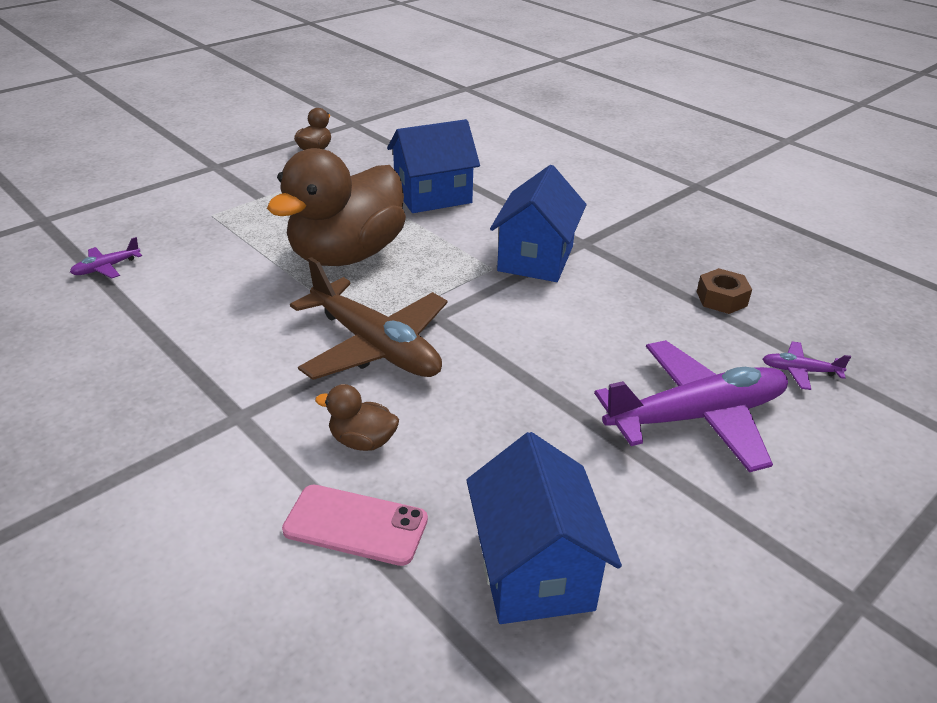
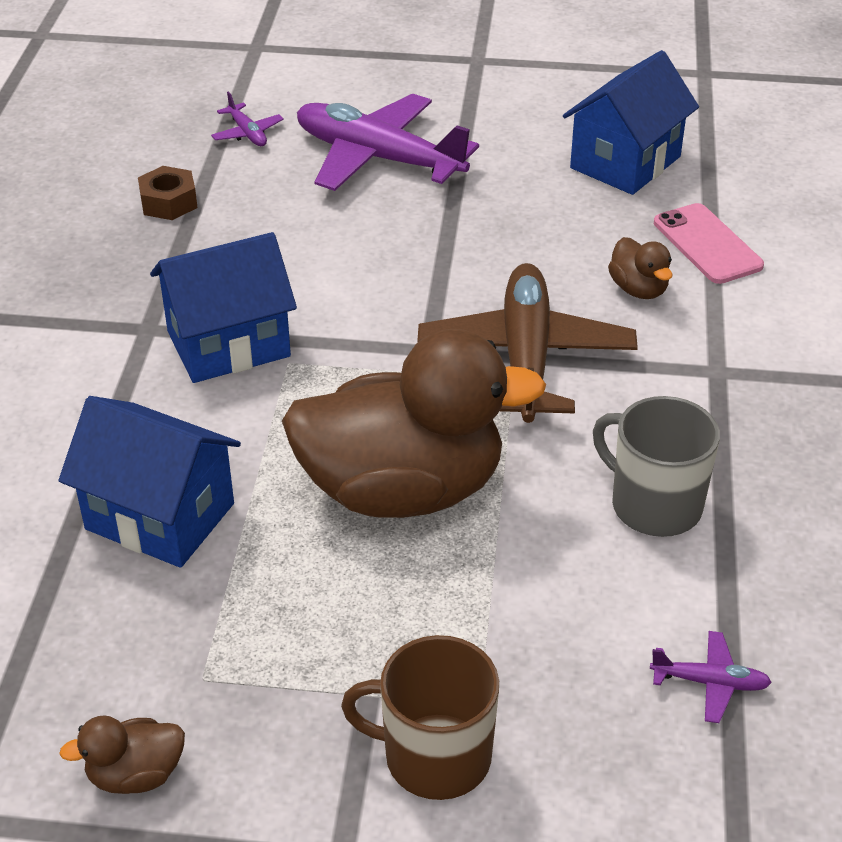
camera: 130 degrees left, 5 degrees up
none -> brown mug [341,635,499,800]
none -> grey mug [593,396,720,537]

